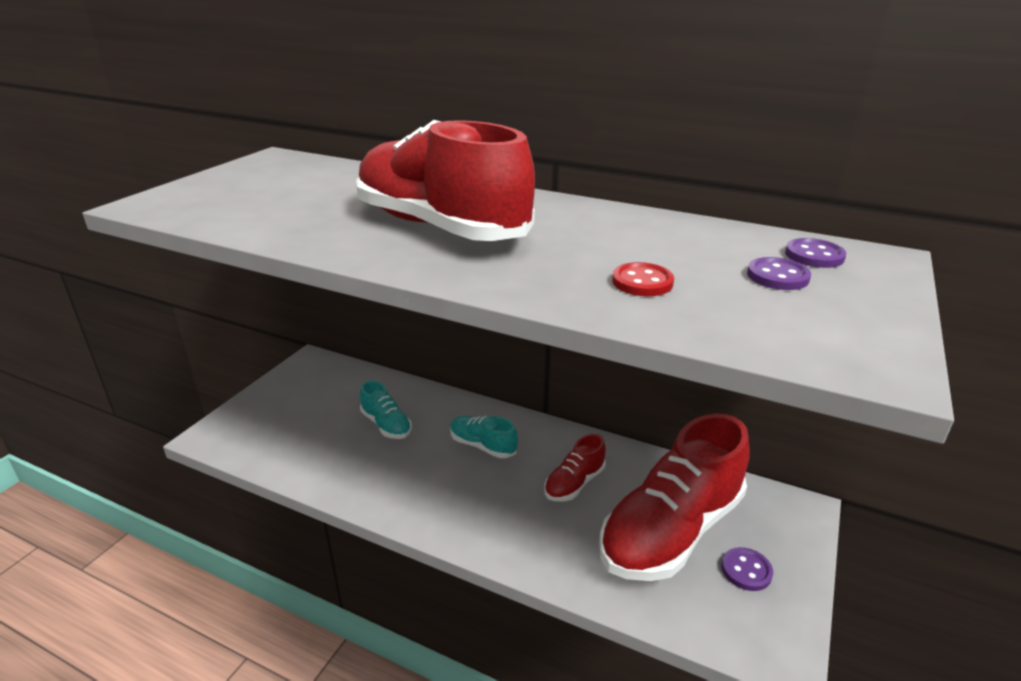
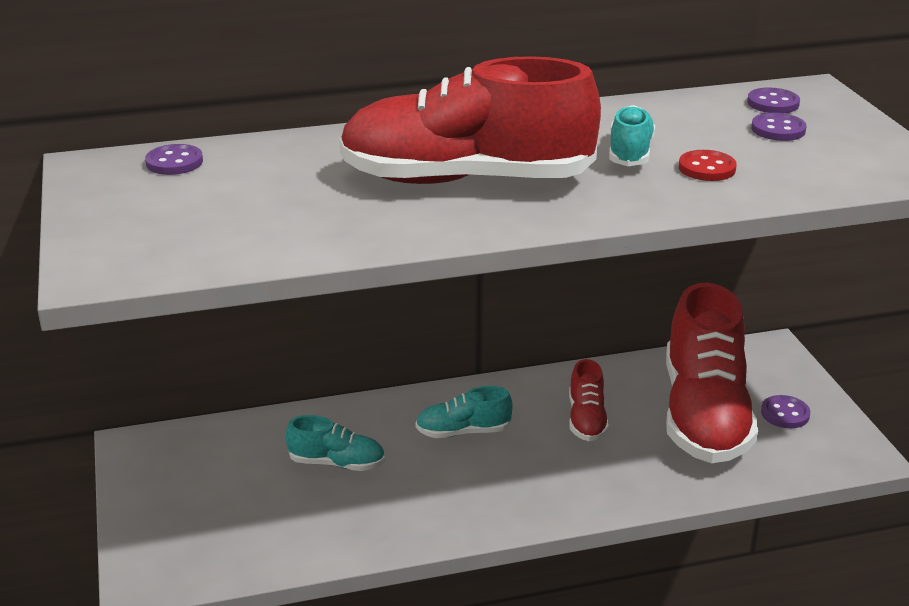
camera: 40 degrees left, 0 degrees up
none -> purple button [145,144,203,175]
none -> turquoise shoe [609,105,655,166]

